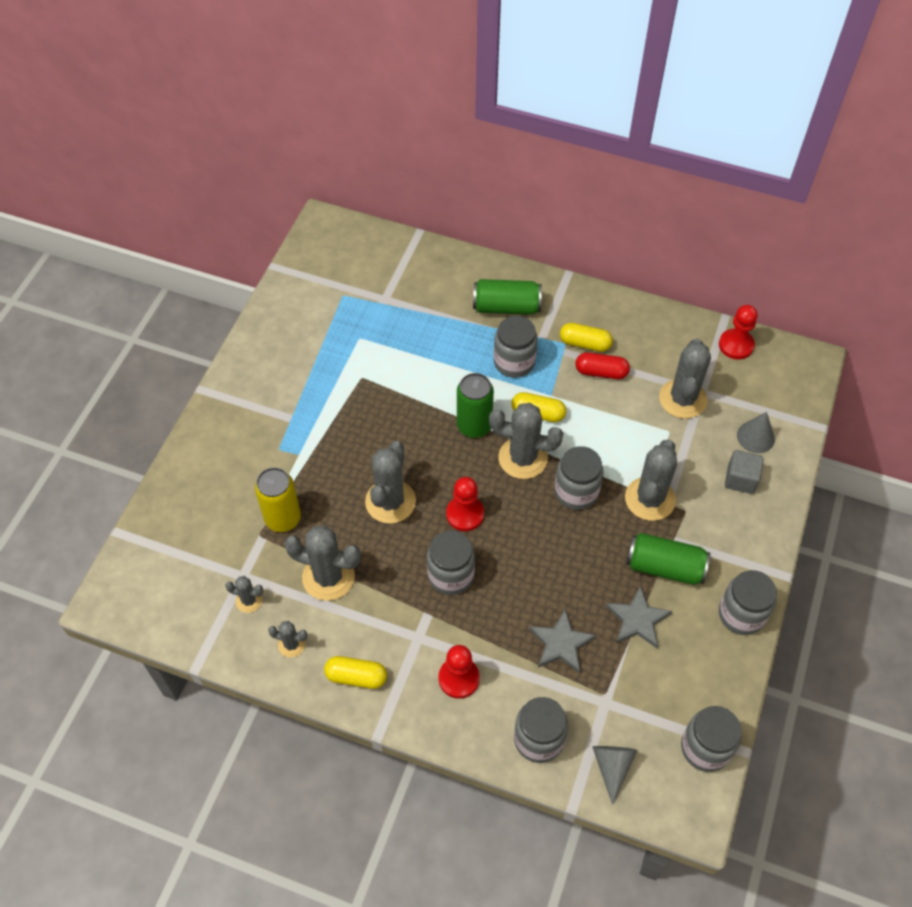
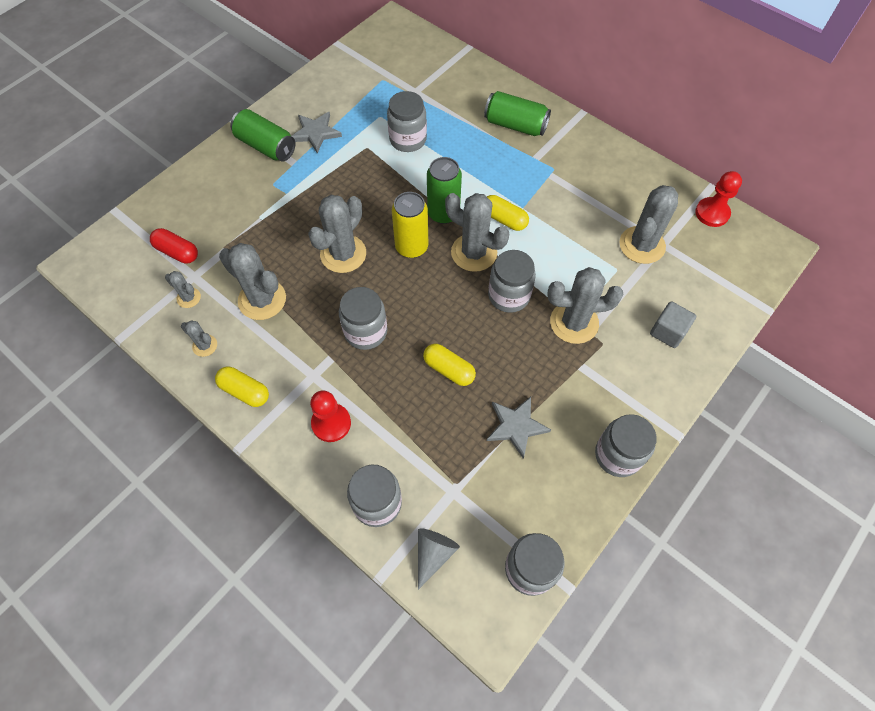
camera: 20 degrees right, 5 degrees up
yellow can [255,467,301,532] -> yellow can moved to [392,192,428,258]
red pawn [446,477,484,531] -> none
grey jar [494,316,538,378] -> grey jar moved to [387,91,427,152]
grey star [530,609,596,673] -> grey star moved to [291,112,342,153]
yellow capsule [560,323,613,352] -> yellow capsule moved to [423,343,476,386]
red capsule [575,352,630,379] -> red capsule moved to [150,228,198,264]
grey cactus [625,439,677,521] -> grey cactus turned 45 degrees clockwise [547,267,624,344]
green can [626,533,710,585] -> green can moved to [230,109,296,162]
grey cone [737,412,775,453] -> none

